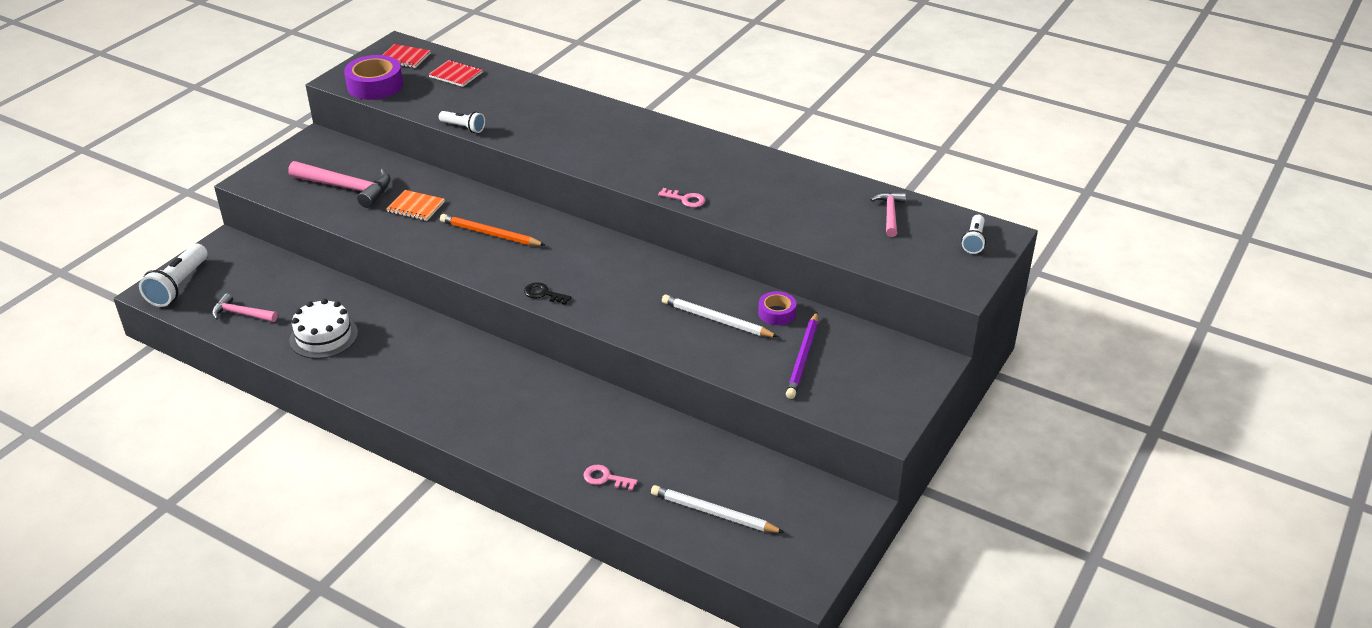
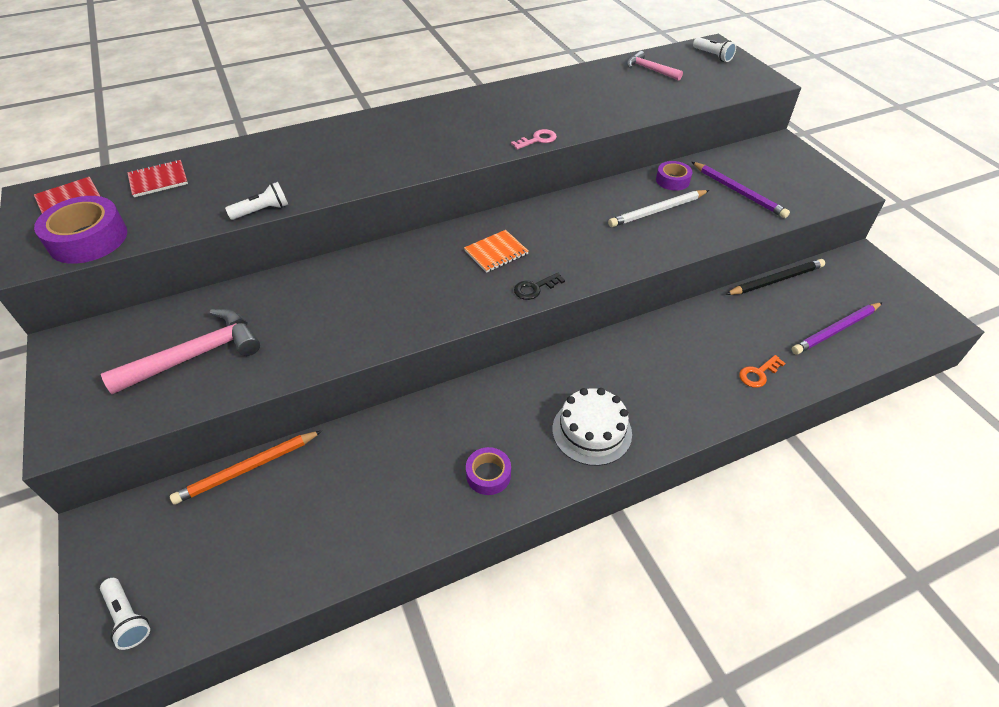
camera: 55 degrees left, 10 degrees up
white flashlight [139,243,208,307] -> white flashlight [100,578,150,650], size x0.59
pink hammer [212,293,278,322] -> none
white cake [289,299,358,359] -> white cake moved to [552,388,632,466]
orange notebook [387,190,445,221] -> orange notebook moved to [464,230,529,273]
orange pencil [440,214,545,246] -> orange pencil moved to [170,431,322,505]
pink key [583,465,638,491] -> orange key [739,355,786,388]
white pencil [651,485,785,533] -> purple pencil [792,302,883,354]
none -> purple tape [466,447,511,495]
none -> black pencil [725,259,825,295]

